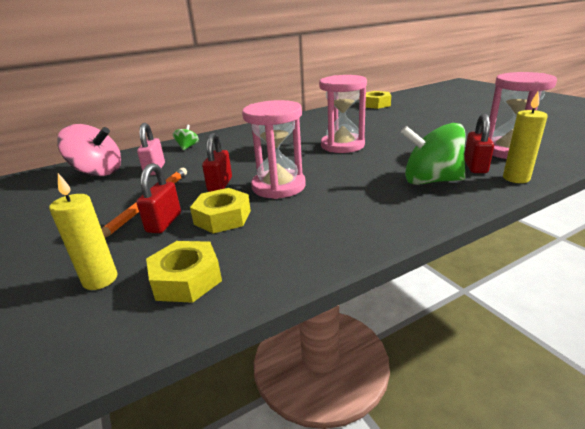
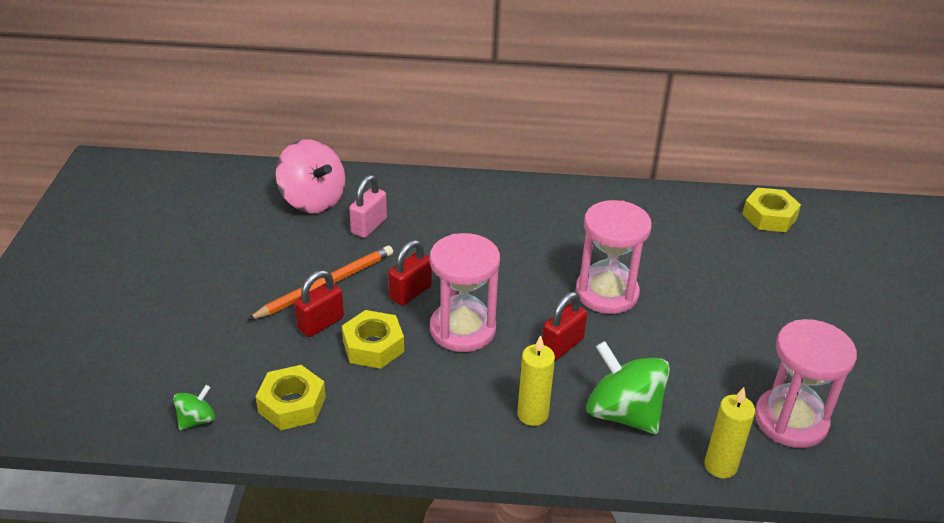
camera: 30 degrees right, 10 degrees up
yellow candle [49,173,118,290] -> yellow candle moved to [517,335,555,426]
green spinning top [173,125,199,150] -> green spinning top moved to [173,385,215,430]
red padlock [464,114,494,173] -> red padlock moved to [542,292,587,360]

